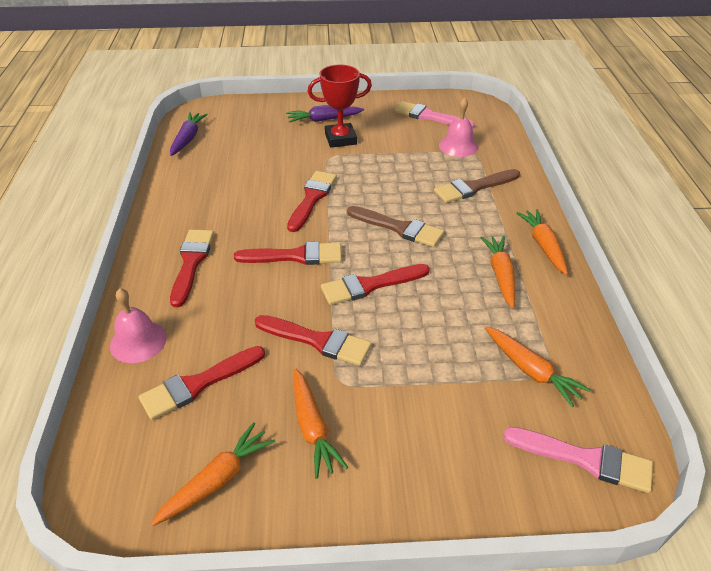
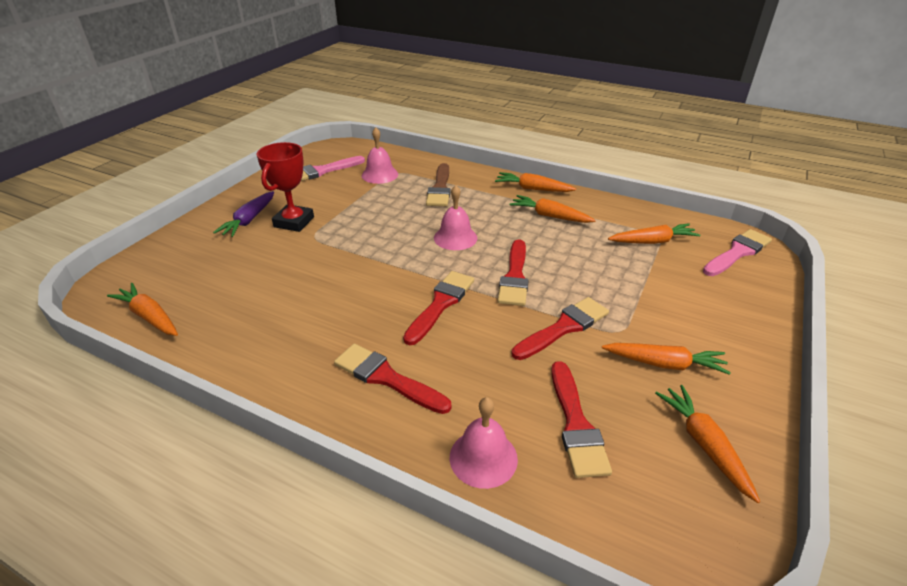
camera: 60 degrees left, 5 degrees down
purple carrot [170,112,208,156] -> orange carrot [107,283,178,336]
red brush [287,171,337,232] -> none
brown brush [347,206,444,247] -> pink bell [434,185,478,250]

